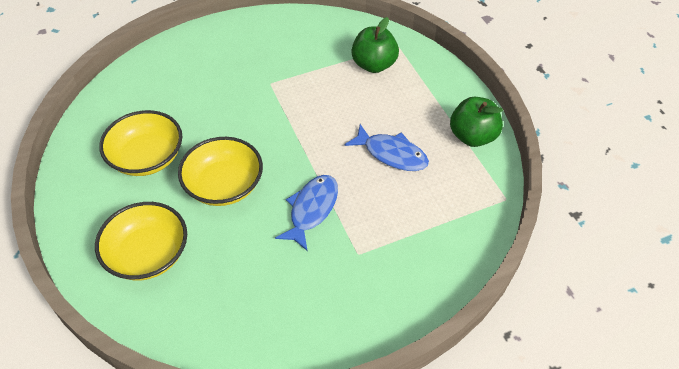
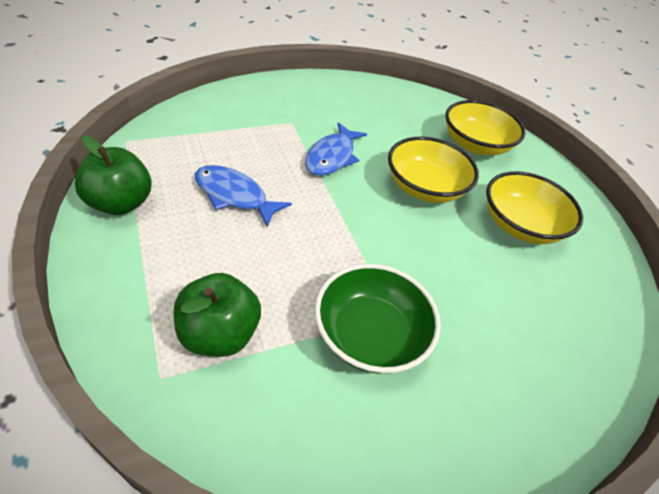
camera: 175 degrees right, 5 degrees down
none -> green bowl [314,264,441,374]

